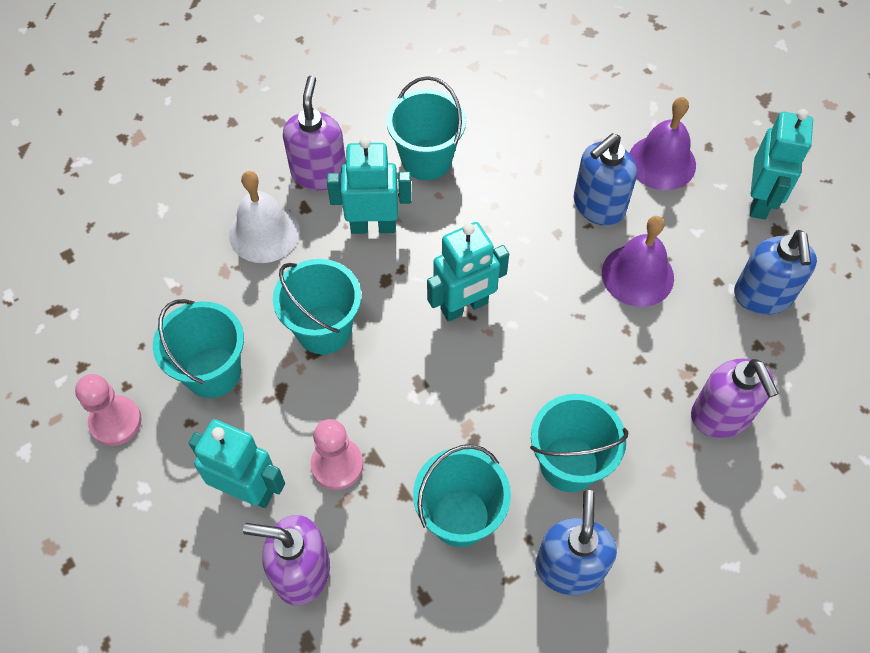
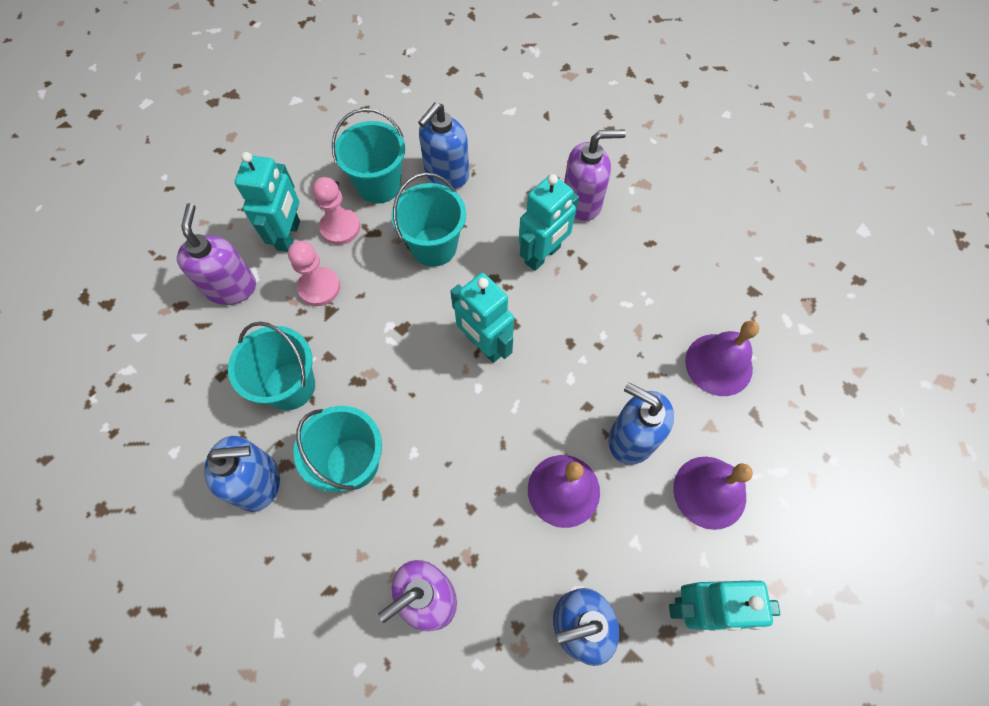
camera: 75 degrees right, 5 degrees up
pink pawn [75,374,142,446] -> pink pawn moved to [312,177,360,245]
white bell [229,171,300,263] -> none
turquoise robot [327,137,412,234] -> turquoise robot turned 60 degrees clockwise [519,174,579,271]
turquoise bucket [386,76,466,180] -> none
none -> blue soap dispenser [418,102,469,189]
none -> purple bell [685,320,759,396]

